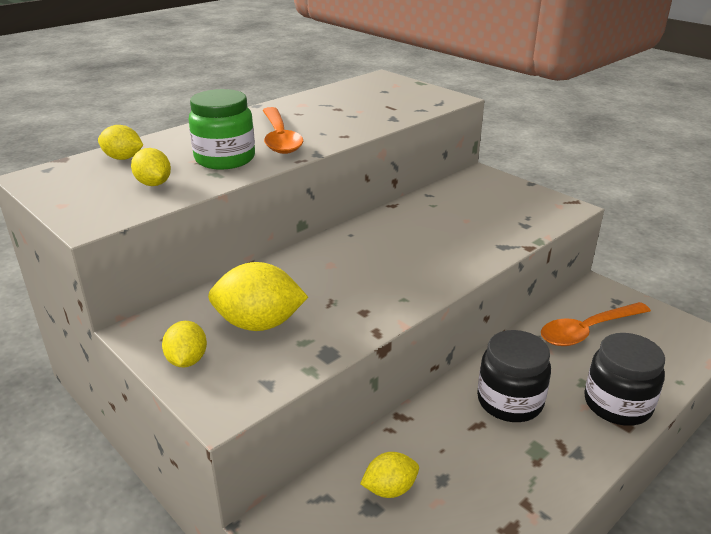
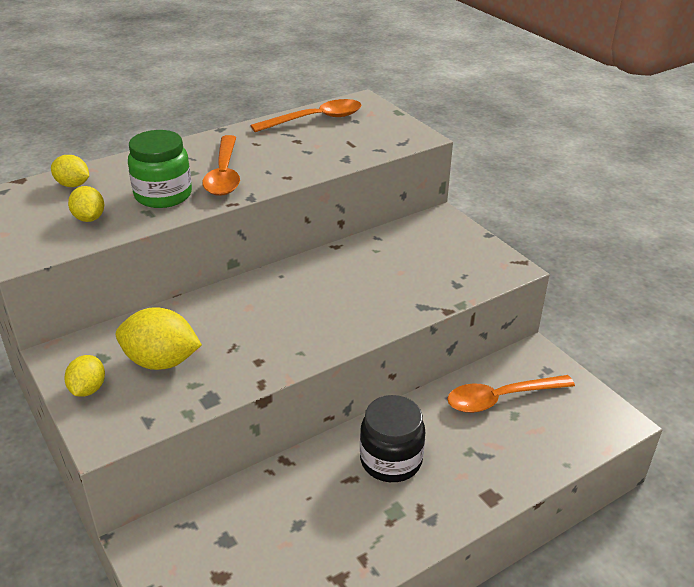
camera: 10 degrees right, 5 degrees up
yellow lemon [360,452,419,498] -> none
black jar [584,333,665,426] -> none
none -> orange spoon [250,99,361,132]

